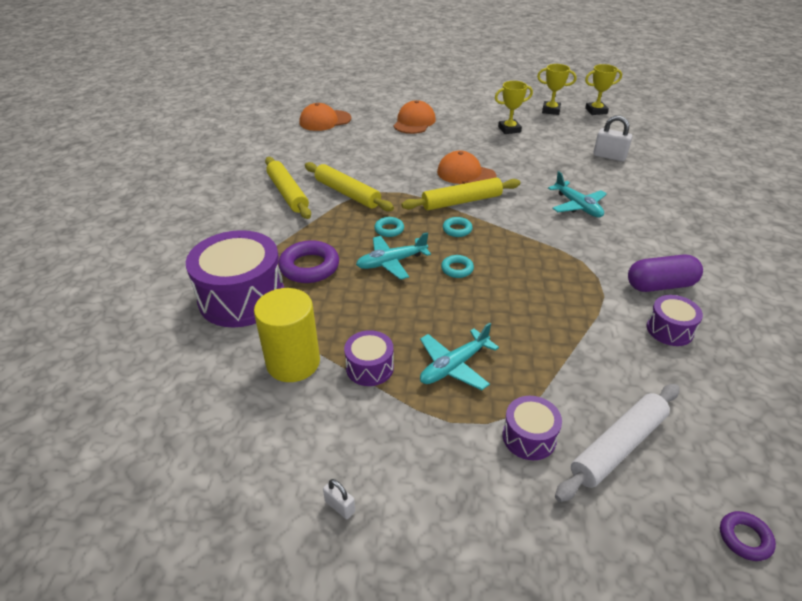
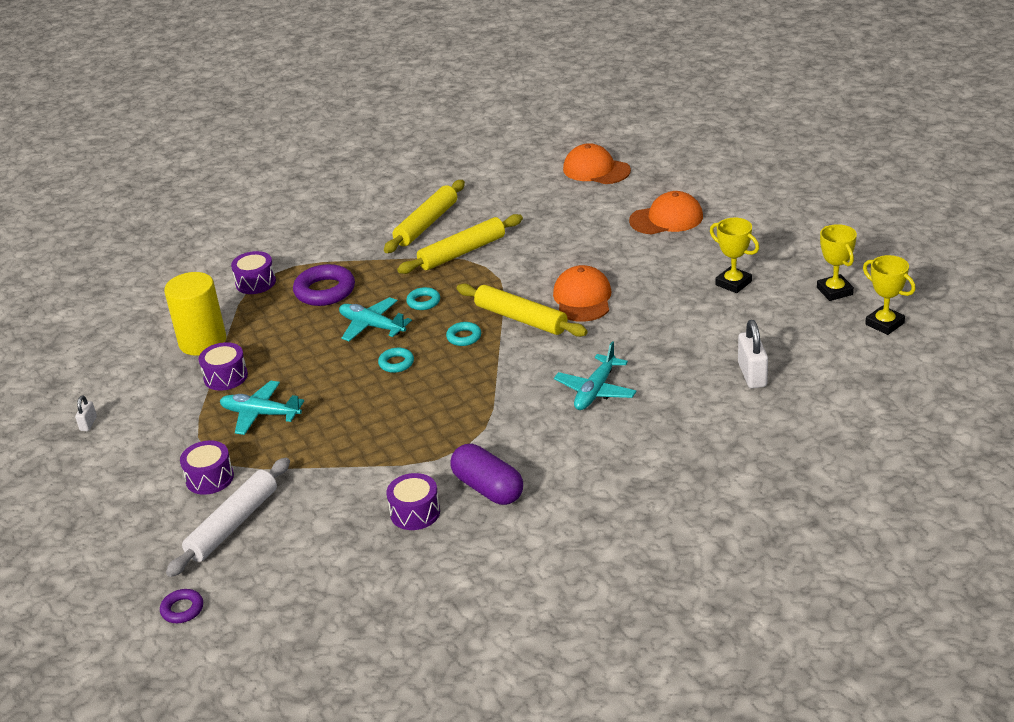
camera: 60 degrees right, 5 degrees down
purple drum [186,230,284,327] -> purple drum [231,251,276,294], size x0.49
yellow rolling pin [305,162,394,212] -> yellow rolling pin turned 45 degrees clockwise [397,214,523,274]
white rolling pin [555,384,679,502] -> white rolling pin turned 75 degrees counterclockwise [166,458,290,577]

